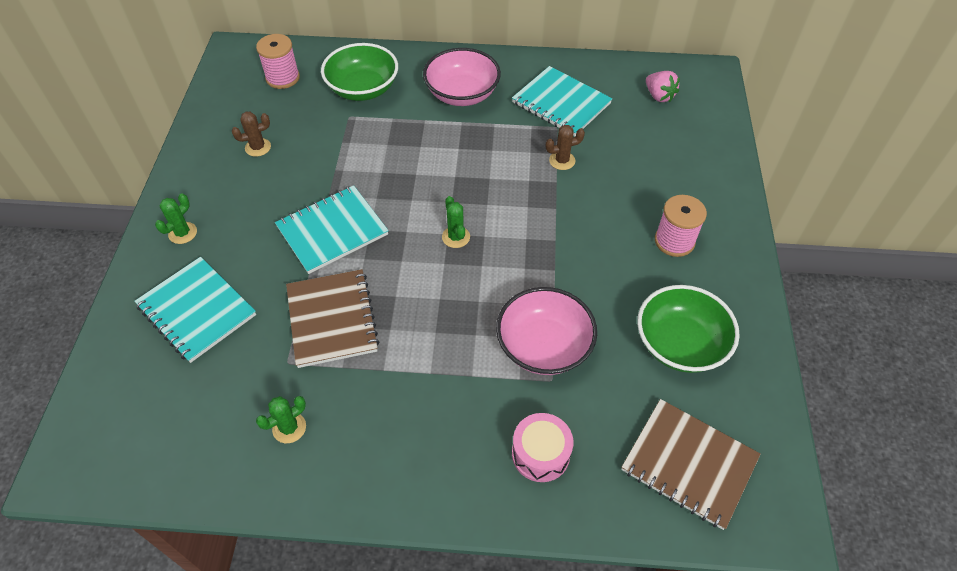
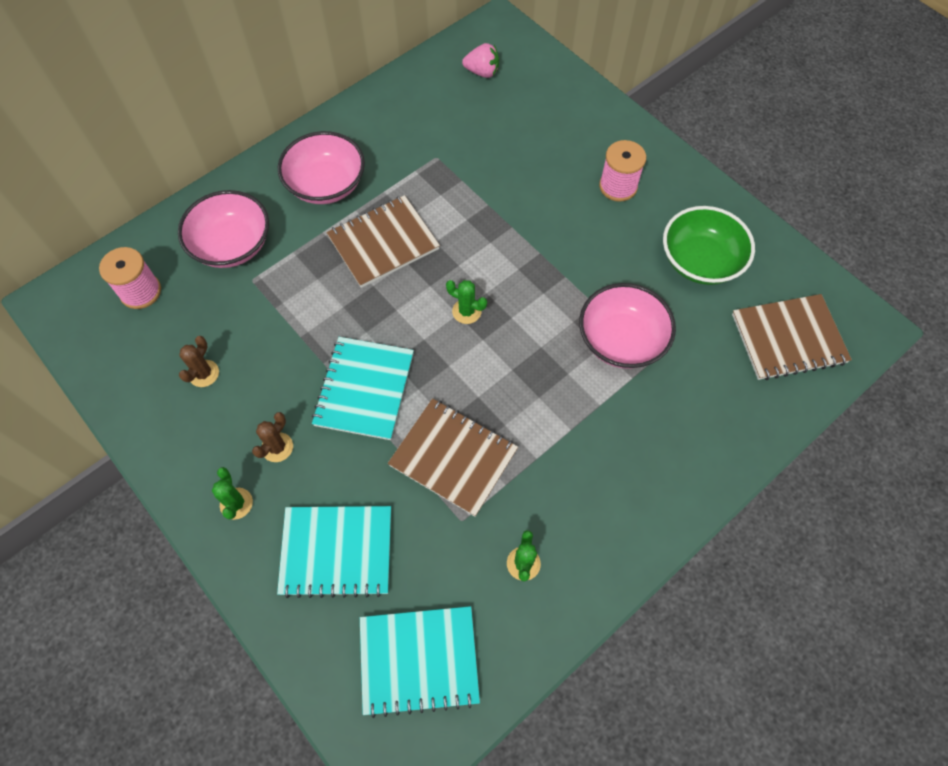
camera: 45 degrees left, 10 degrees up
green bowl [321,43,398,101] -> pink bowl [178,190,269,268]
turquoise notebook [512,66,612,136] -> turquoise notebook moved to [360,606,480,718]
pink drum [512,413,573,482] -> none
brown cactus [546,125,585,170] -> brown cactus moved to [252,412,293,462]
none -> brown notebook [326,195,440,288]

